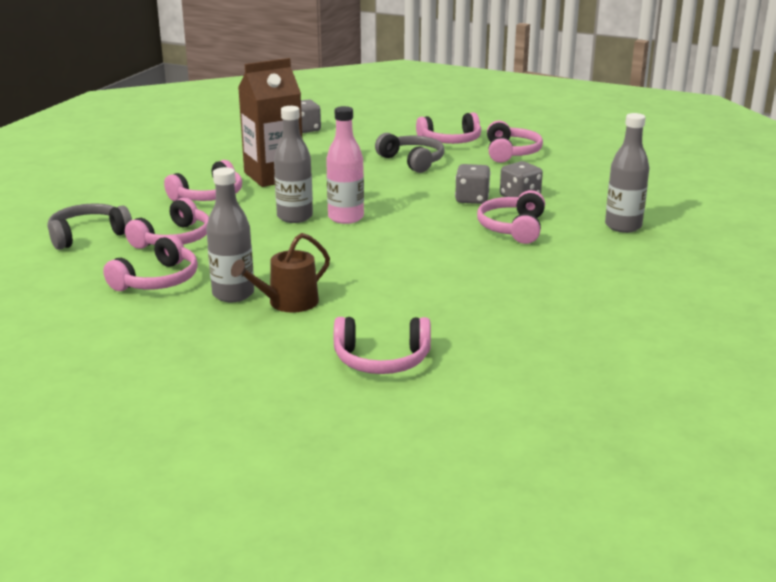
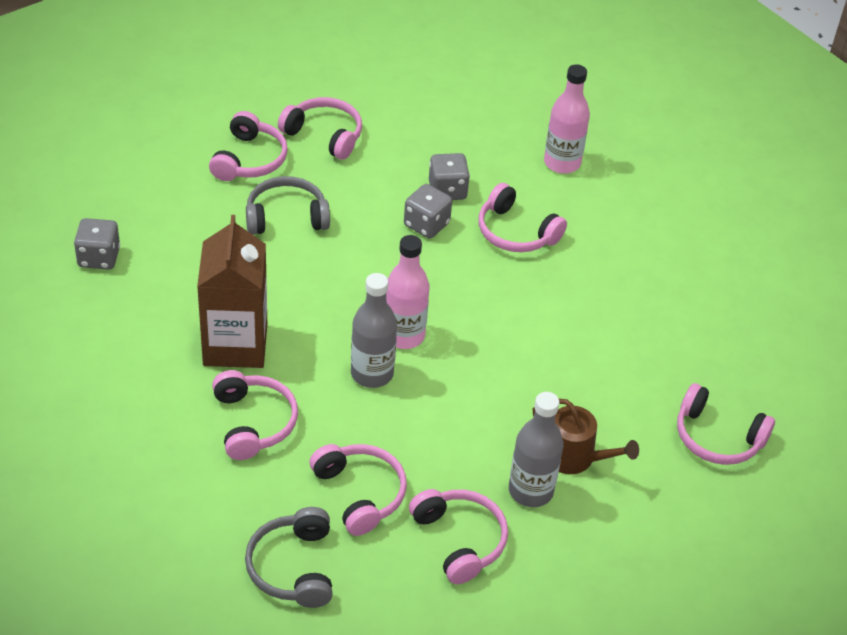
camera: 65 degrees left, 20 degrees up
brown watering can [231,233,330,313] -> brown watering can turned 45 degrees counterclockwise [533,399,639,474]
pink headphones [334,317,431,374] -> pink headphones turned 90 degrees clockwise [677,383,775,465]
grey bottle [605,113,649,233] -> pink bottle [544,64,590,174]

